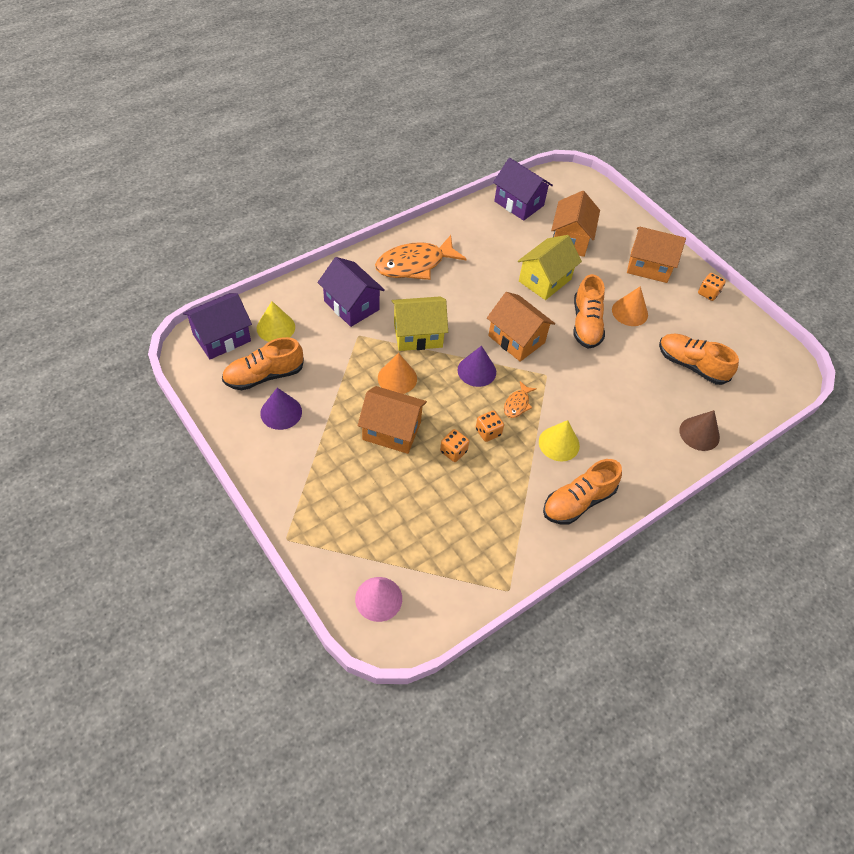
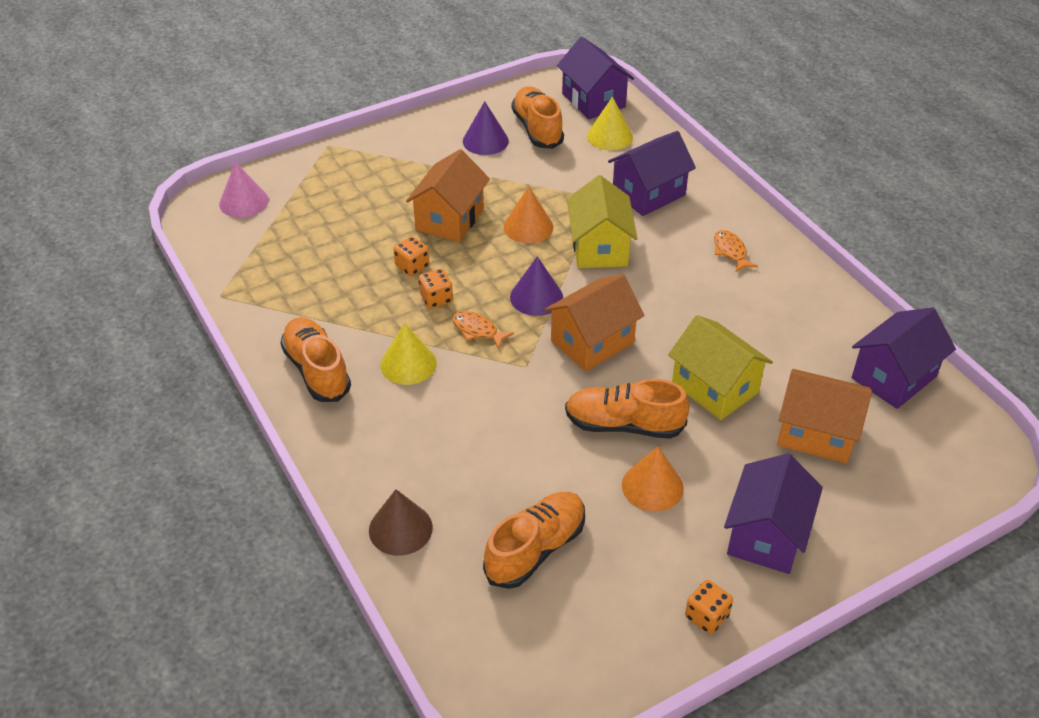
camera: 100 degrees right, 10 degrees down
orange fish [375,235,467,280] -> orange fish [714,230,758,272], size x0.46
orange house [627,227,686,283] -> purple house [724,453,823,574]

